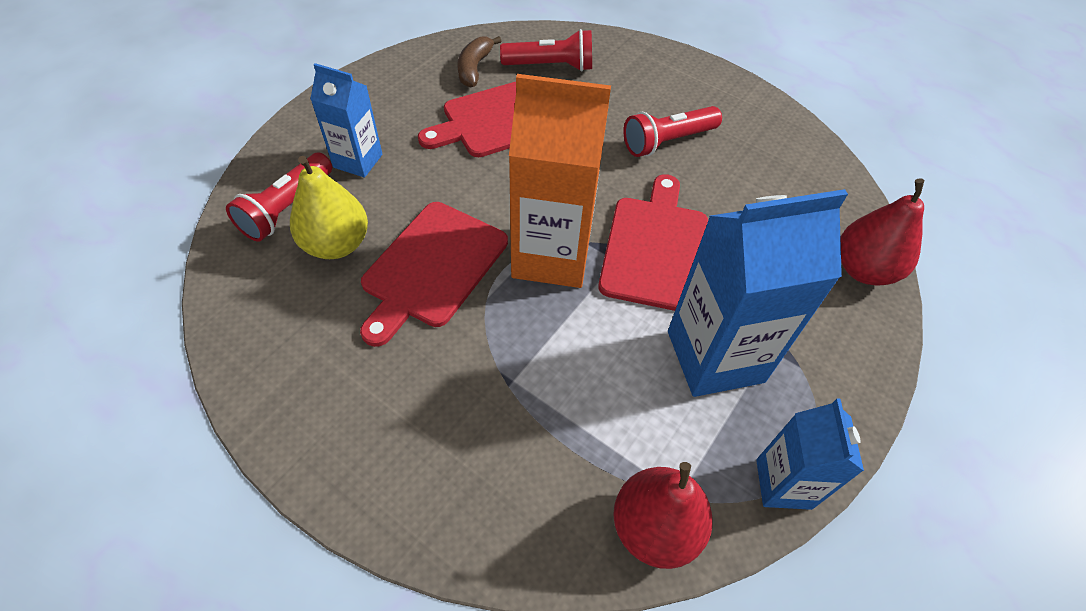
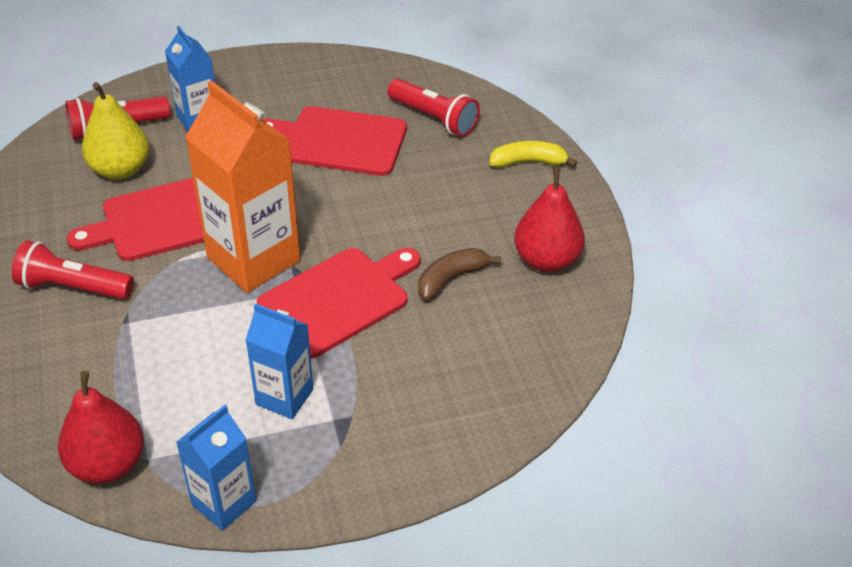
camera: 40 degrees right, 10 degrees down
brown banana [457,36,501,87] -> brown banana moved to [418,248,501,301]
red flashlight [623,106,722,157] -> red flashlight moved to [12,241,134,300]
blue carton [668,189,848,397] -> blue carton [246,303,313,419], size x0.57
red pear [840,178,924,286] -> red pear moved to [514,167,585,272]
none -> yellow banana [489,141,577,168]

